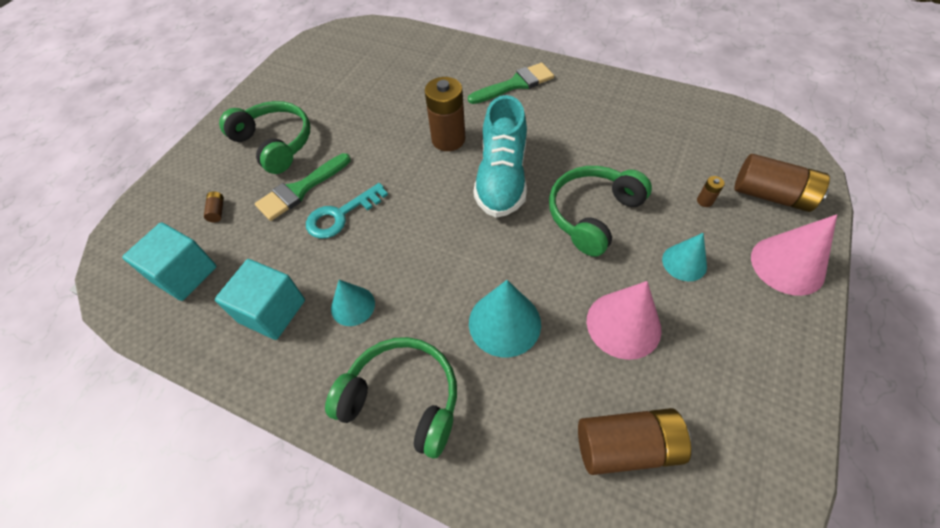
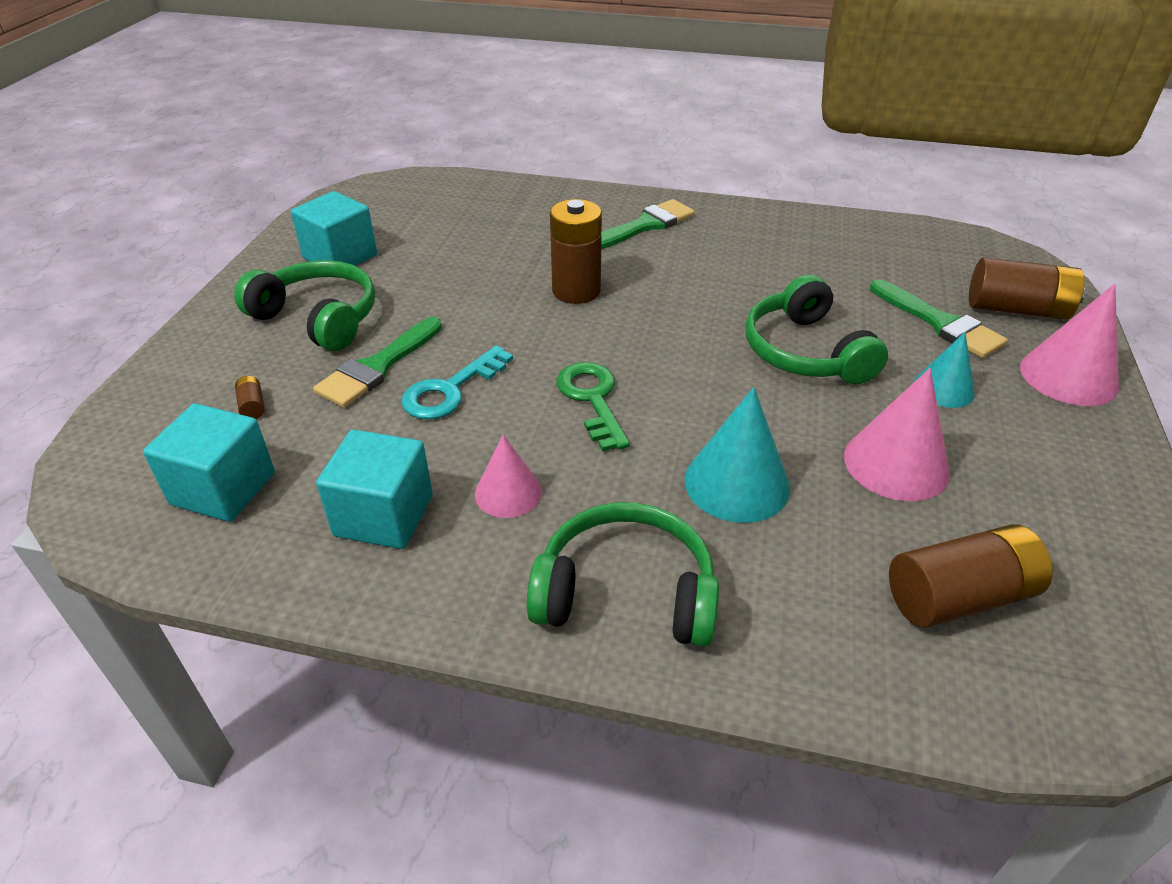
camera: 15 degrees left, 15 degrees down
turquoise cone [331,280,375,326] -> pink cone [475,434,542,518]
turquoise shoe [474,95,527,218] -> none
green headphones [549,166,652,257] -> green headphones turned 45 degrees counterclockwise [745,274,888,385]
brown battery [697,176,725,207] -> green brush [870,279,1008,358]
none -> turquoise cube [291,191,377,266]
none -> green key [556,362,630,452]

